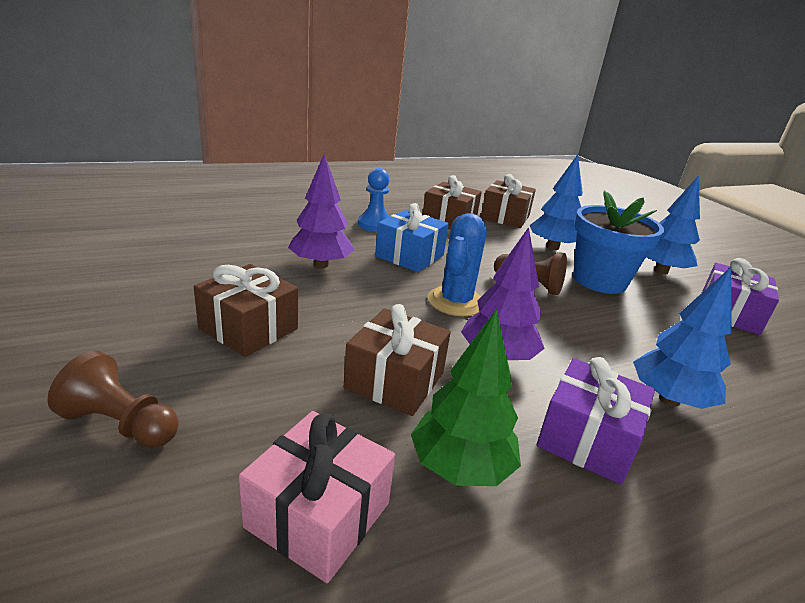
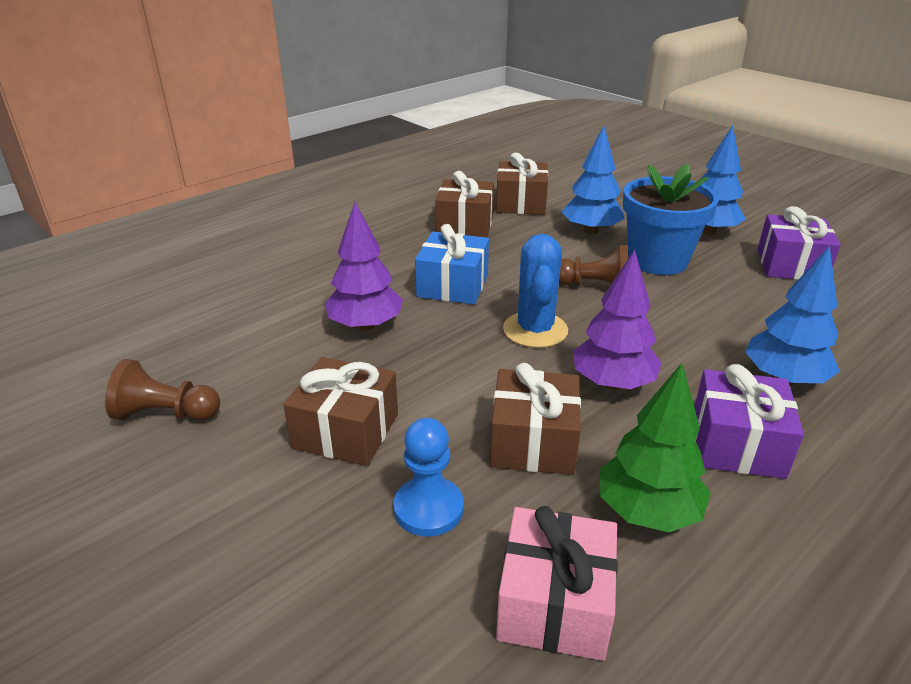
camera: 15 degrees left, 5 degrees up
brown pawn [47,350,179,448] -> brown pawn moved to [105,359,220,421]
blue pawn [358,168,390,232] -> blue pawn moved to [394,418,463,537]

